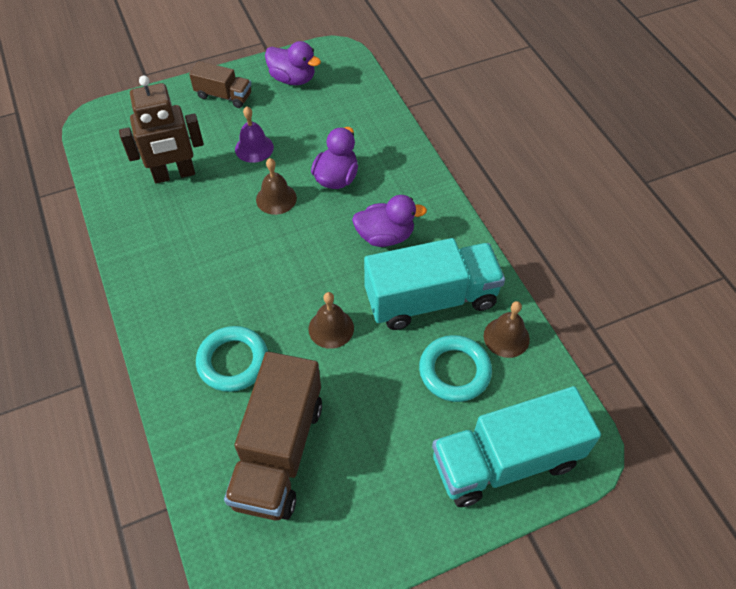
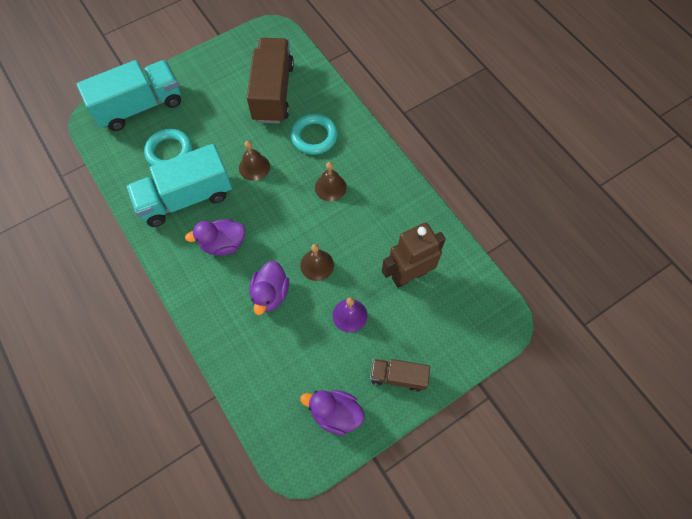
camera: 170 degrees right, 10 degrees up
brown bell [484,301,530,358] -> brown bell moved to [315,162,347,201]

